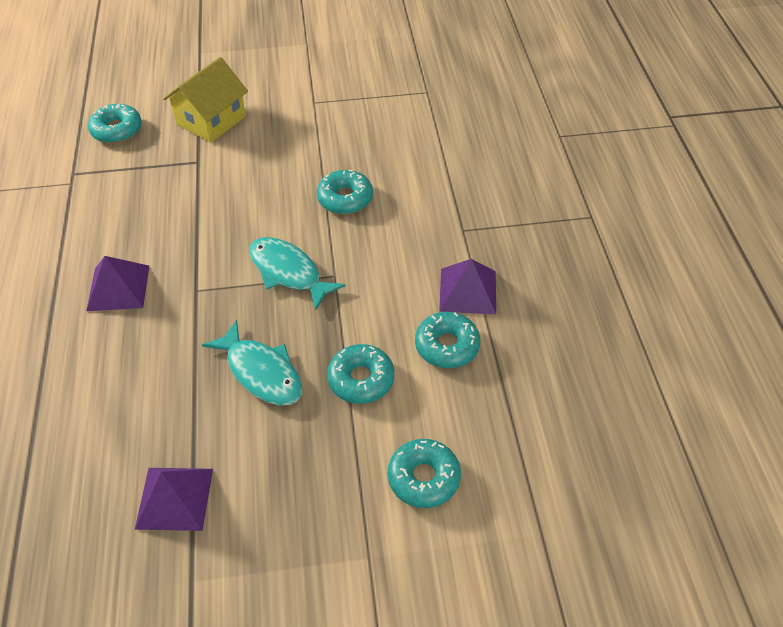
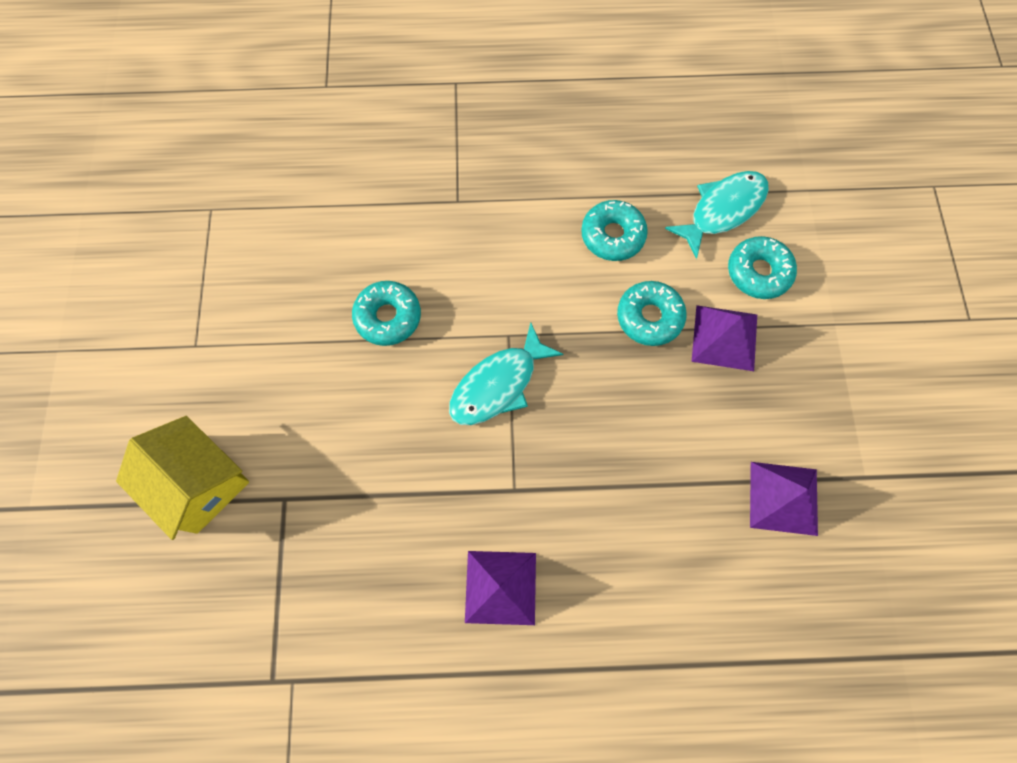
camera: 85 degrees left, 20 degrees up
turquoise donut [88,104,142,143] -> none
turquoise fish [202,319,302,405] -> turquoise fish moved to [665,171,769,259]
purple pyramid [439,259,496,314] -> purple pyramid moved to [691,305,757,371]

